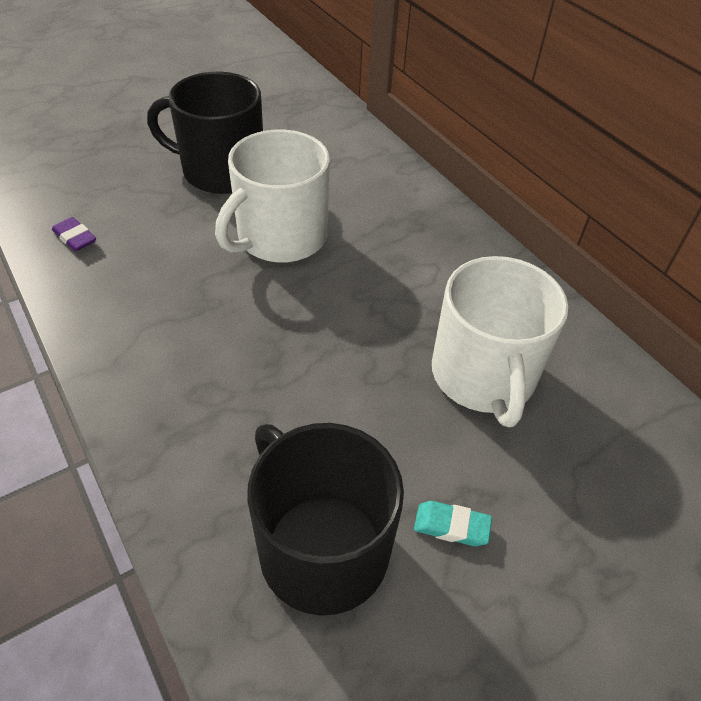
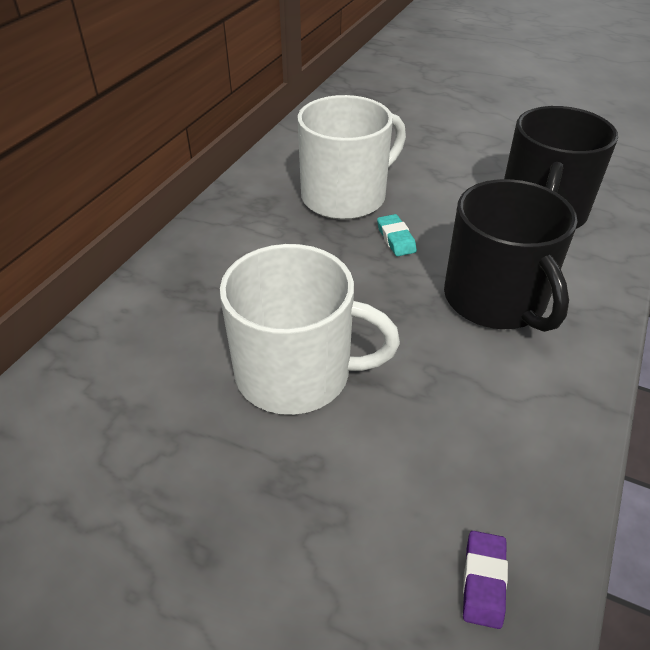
camera: 120 degrees left, 5 degrees down
black mug [147,72,263,194] -> black mug moved to [444,179,577,332]
turquoise eraser [414,501,492,546] -> turquoise eraser moved to [377,214,417,256]

